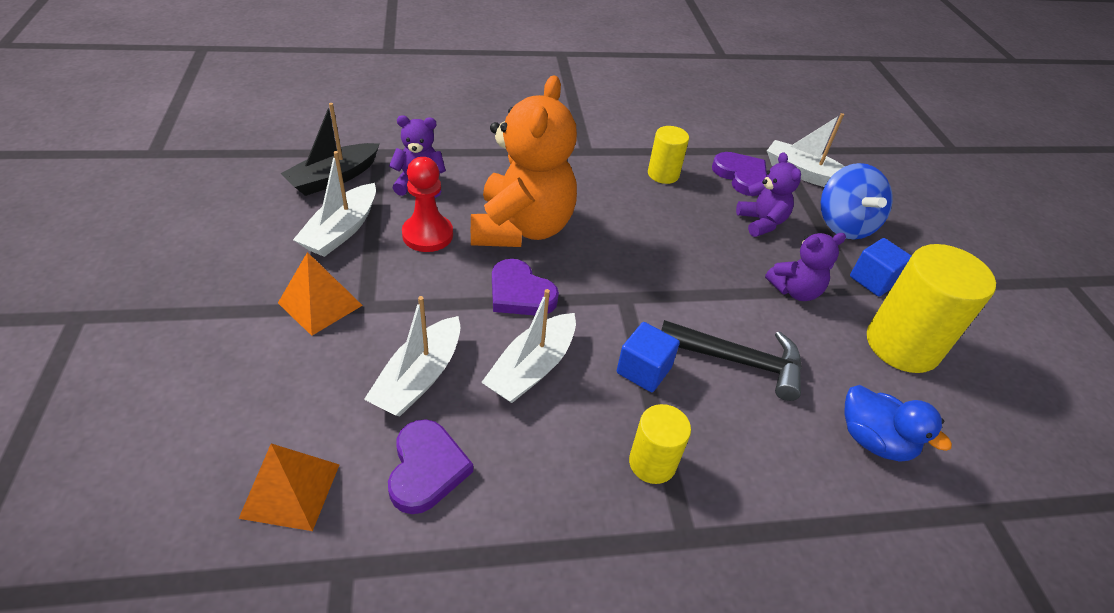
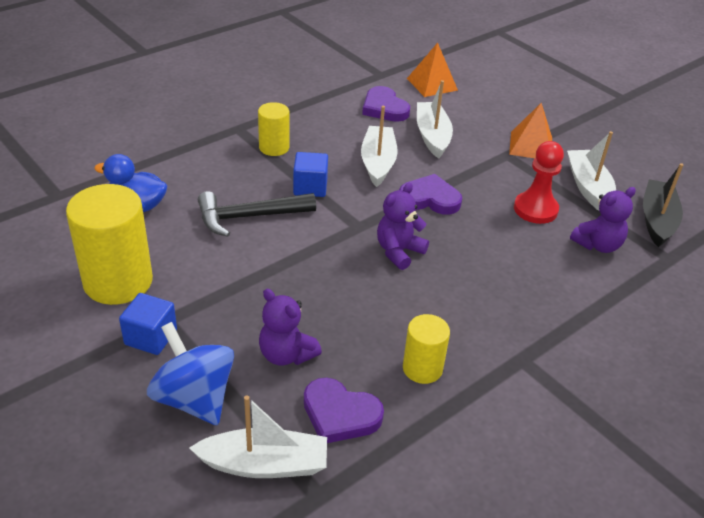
camera: 150 degrees right, 5 degrees down
orange teddy bear [471,75,577,247] -> none
purple teddy bear [765,233,846,301] -> purple teddy bear moved to [377,183,429,270]

